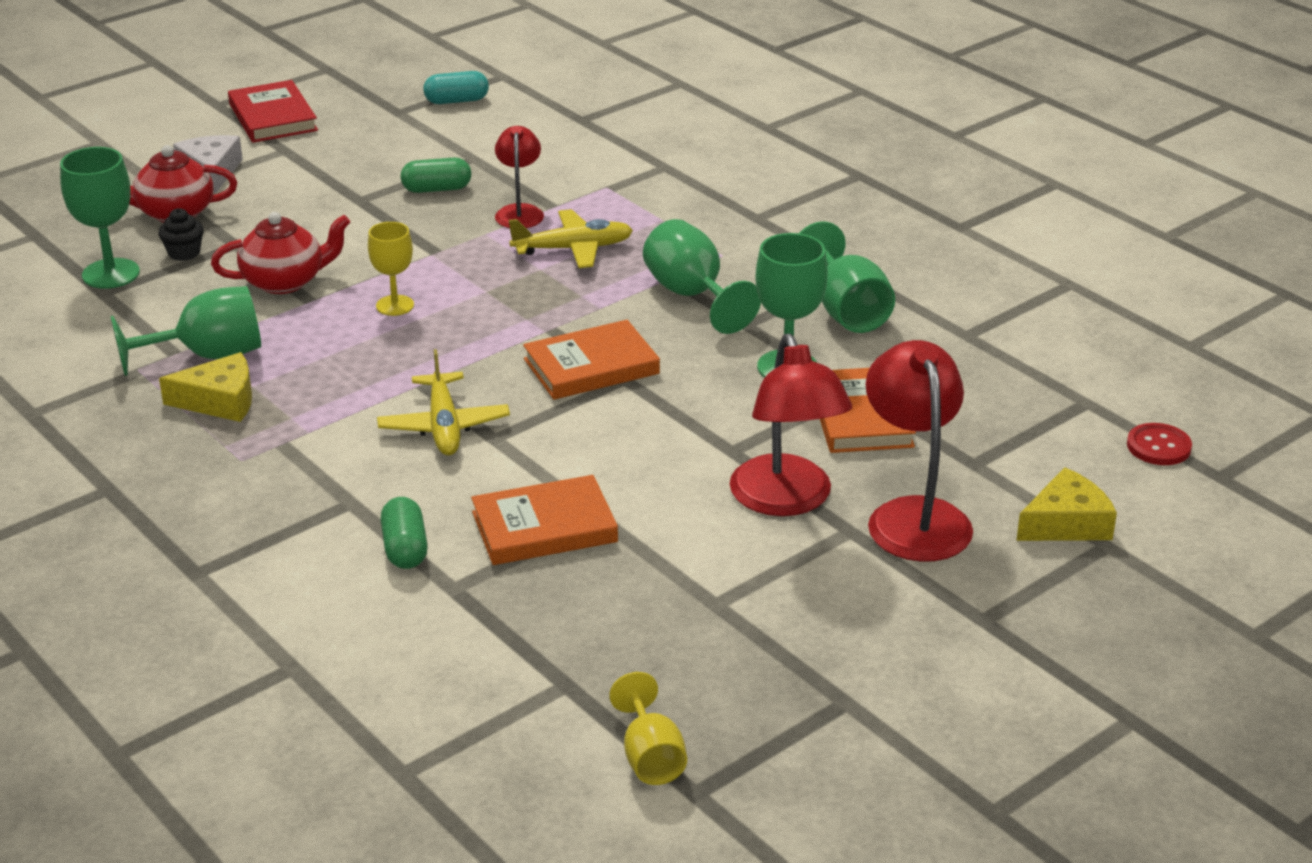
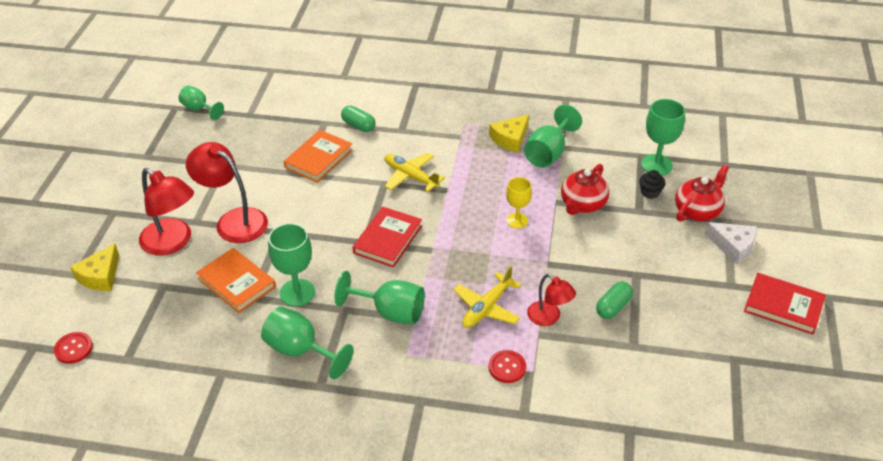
camera: 140 degrees right, 10 degrees up
turquoise capsule [423,71,489,104] -> none
orange book [523,320,660,400] -> red book [353,207,422,268]
yellow goblet [609,672,687,785] -> green goblet [179,85,224,120]
none -> red button [489,350,526,383]

